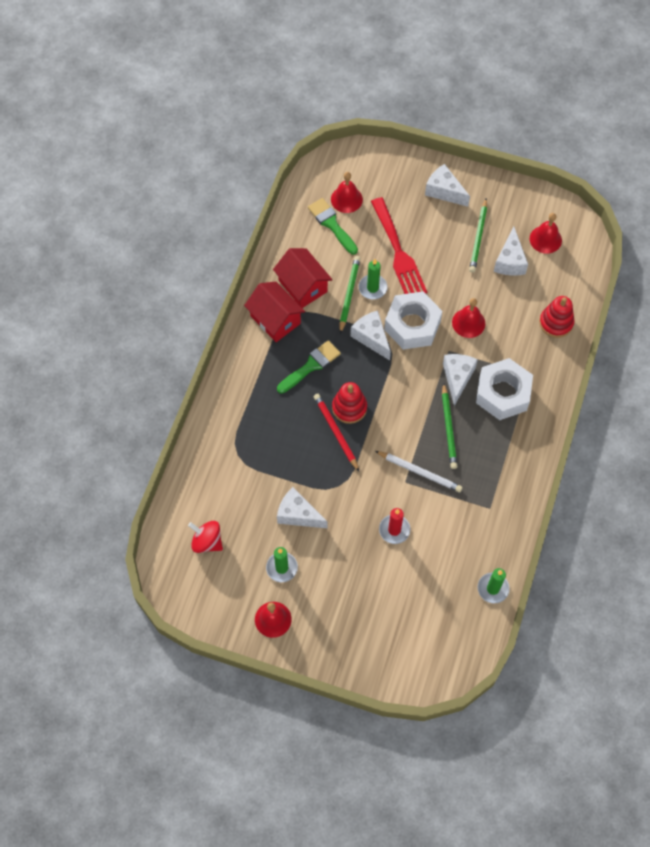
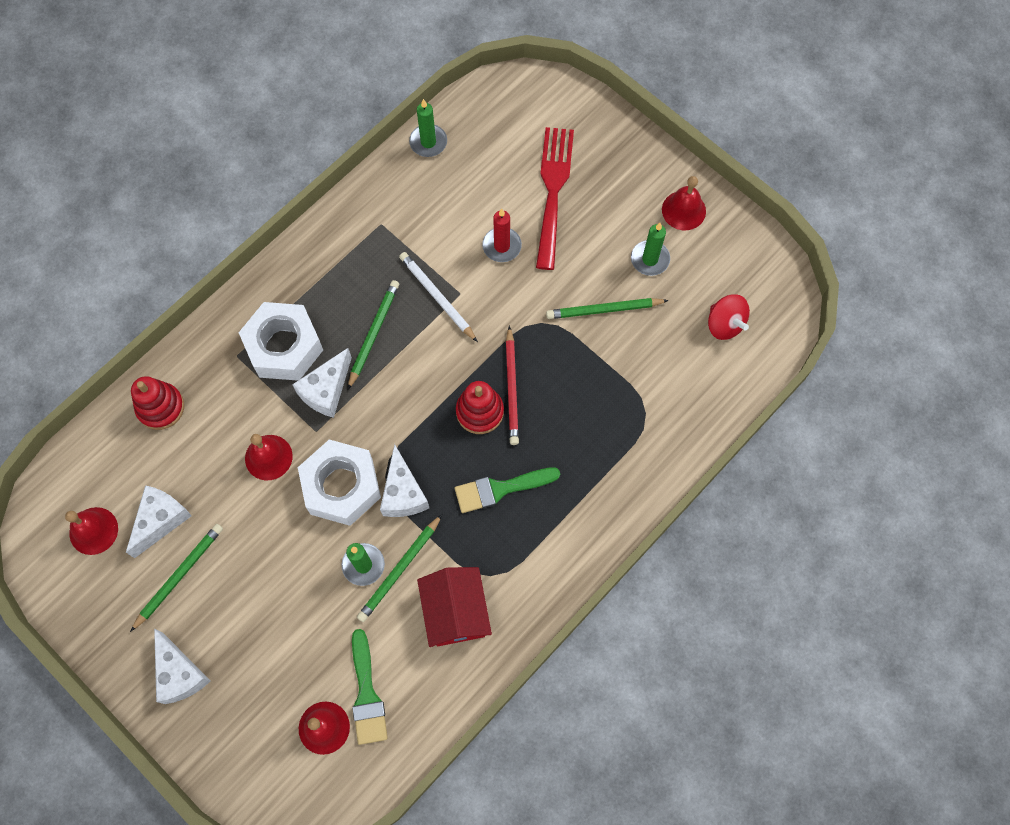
camera: 155 degrees left, 5 degrees up
red house [244,282,305,342] -> none
white cheese [277,487,328,528] -> green pencil [546,298,669,319]
red fork [371,197,427,294] -> red fork moved to [536,127,574,270]

